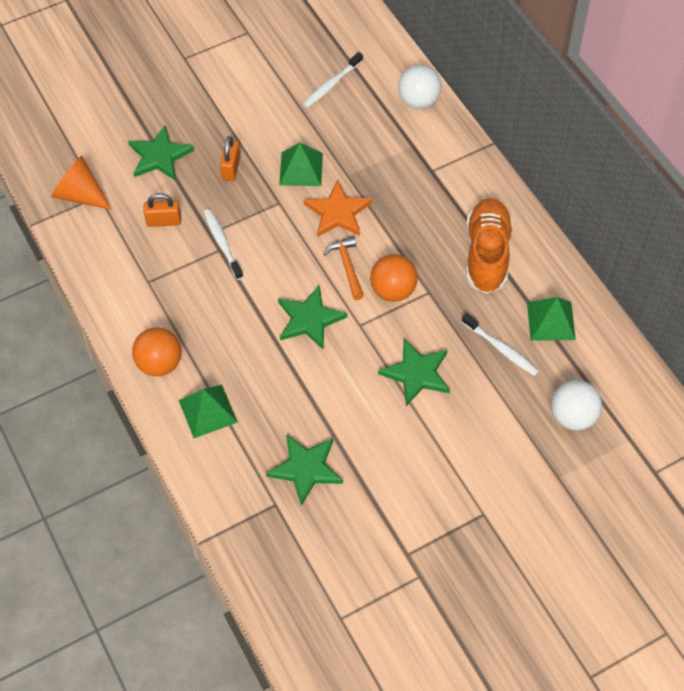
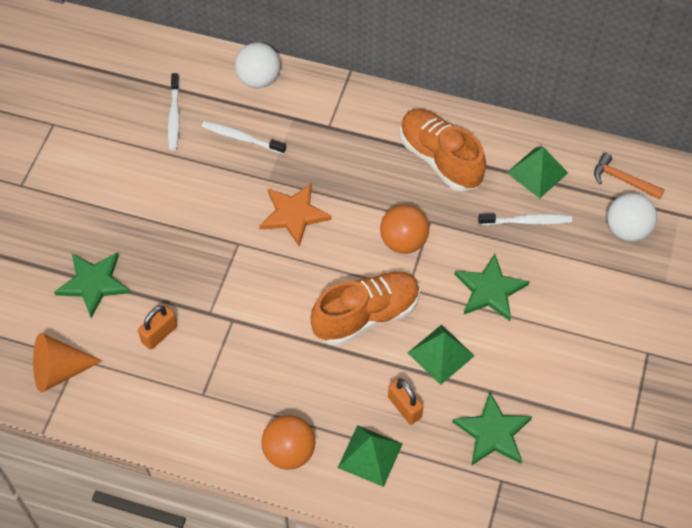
camera: 45 degrees left, 0 degrees up
white toothbrush [204,209,243,280] -> white toothbrush moved to [202,121,286,154]
orange padlock [220,136,241,181] -> orange padlock moved to [388,378,423,425]
green star [278,286,348,350] -> orange shoe [310,272,420,346]
green pyramid [279,143,323,186] -> green pyramid moved to [408,325,474,385]
orange hammer [324,236,364,300] -> orange hammer moved to [594,153,665,199]

